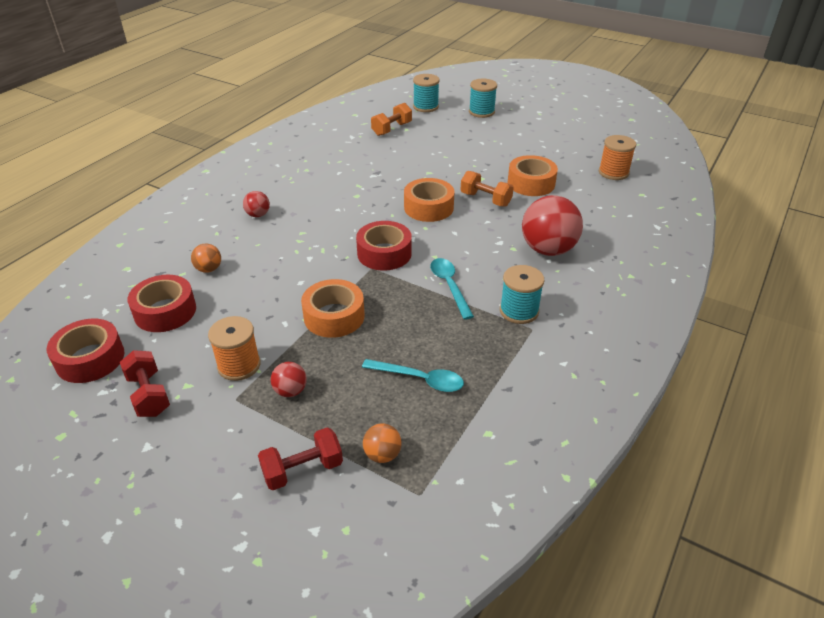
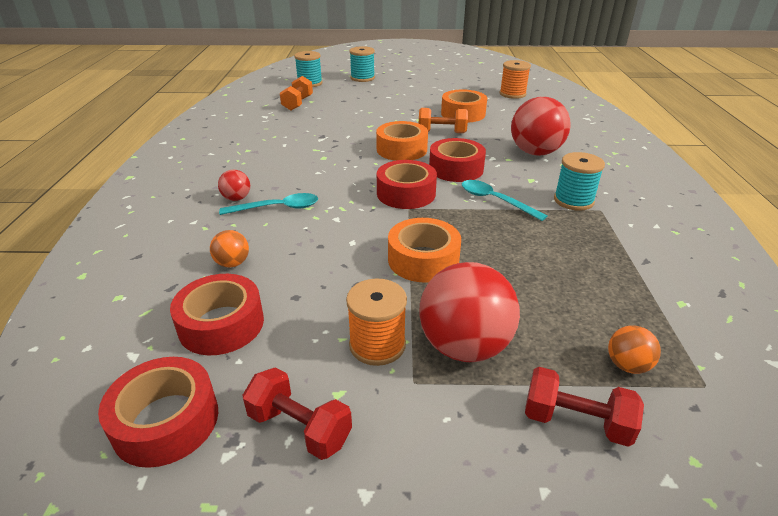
camera: 30 degrees left, 5 degrees down
red dumbbell [258,427,343,490] -> red dumbbell turned 75 degrees clockwise [525,367,644,447]
red ball [271,362,307,397] -> red ball [419,262,520,362], size x2.11
turquoise spoon [362,359,464,392] -> turquoise spoon moved to [219,193,318,215]
none -> red tape [429,138,486,182]

